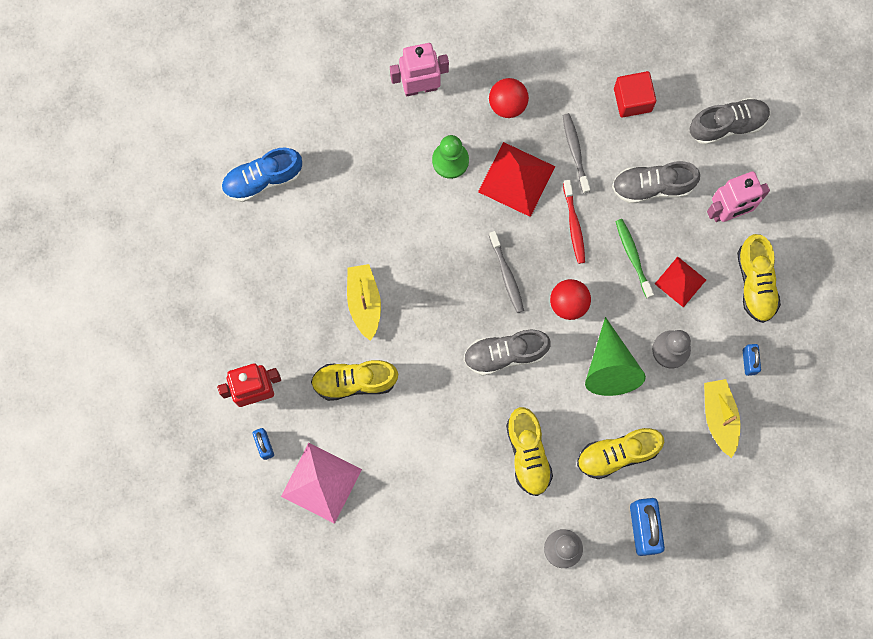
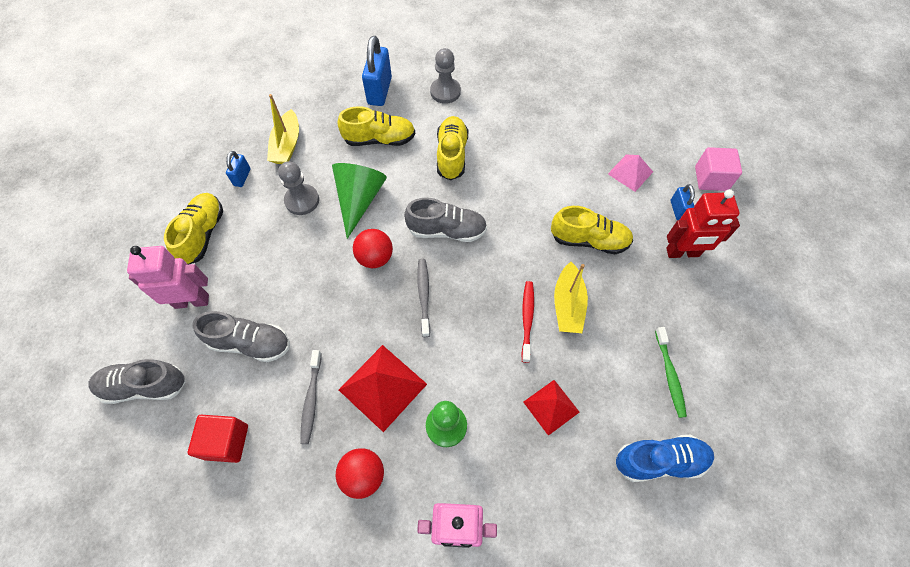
camera: 165 degrees left, 15 degrees down
pink pyramid [281,443,362,524] -> pink pyramid [608,155,653,192], size x0.63
red toothbrush [563,180,585,264] -> red toothbrush moved to [521,281,534,363]
green toothbrush [615,219,654,298] -> green toothbrush moved to [655,327,687,418]
red pyramid [655,257,706,308] -> red pyramid moved to [523,380,579,436]
none -> pink cube [695,147,742,191]

